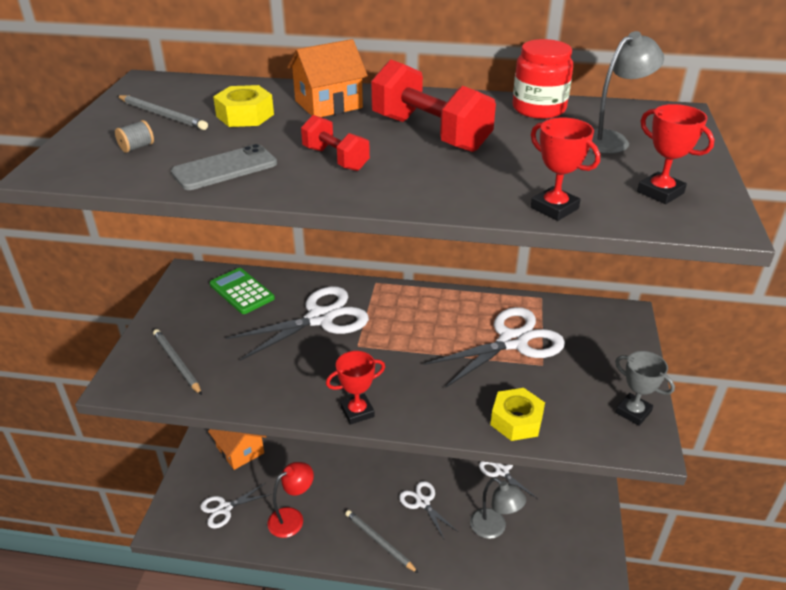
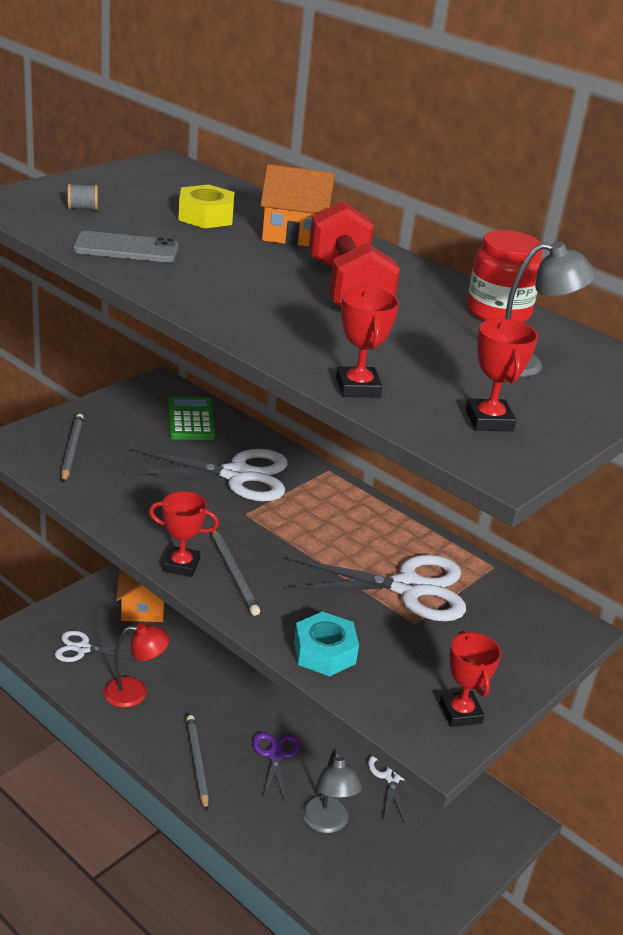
camera: 30 degrees right, 5 degrees down
grey pencil [118,95,208,130] -> grey pencil moved to [211,530,260,616]
red dumbbell [301,115,370,171] -> none
white scissors [399,481,458,539] -> purple scissors [252,732,300,801]
yellow nut [490,388,545,441] -> turquoise nut [294,611,359,676]
grey trophy [615,351,675,426] -> red trophy [440,631,501,727]

